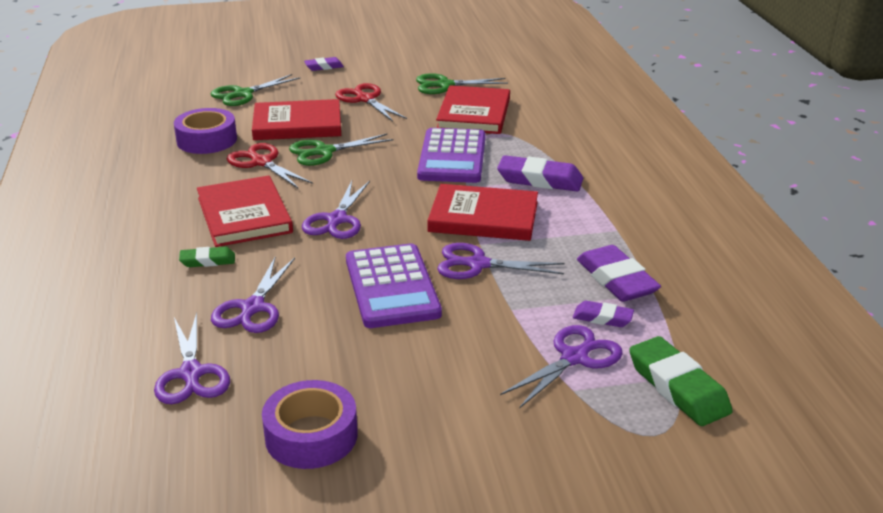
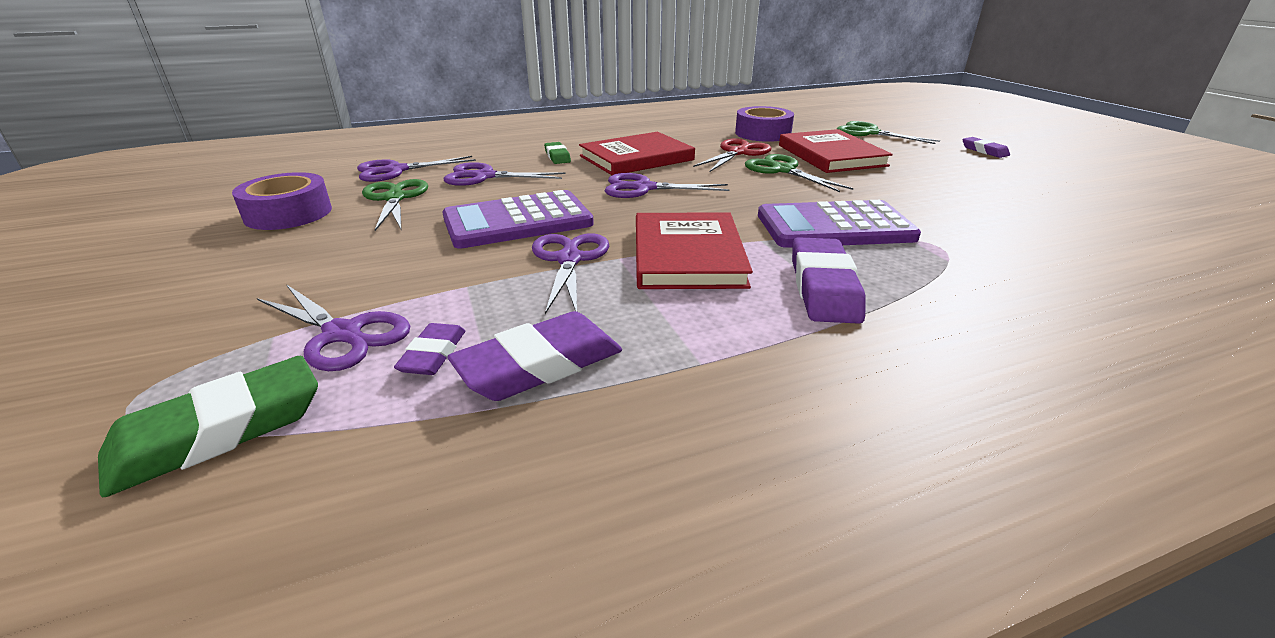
camera: 80 degrees right, 0 degrees up
red scissors [335,83,407,122] -> none
green scissors [416,73,508,94] -> green scissors moved to [362,179,428,231]
red book [436,85,510,134] -> none

